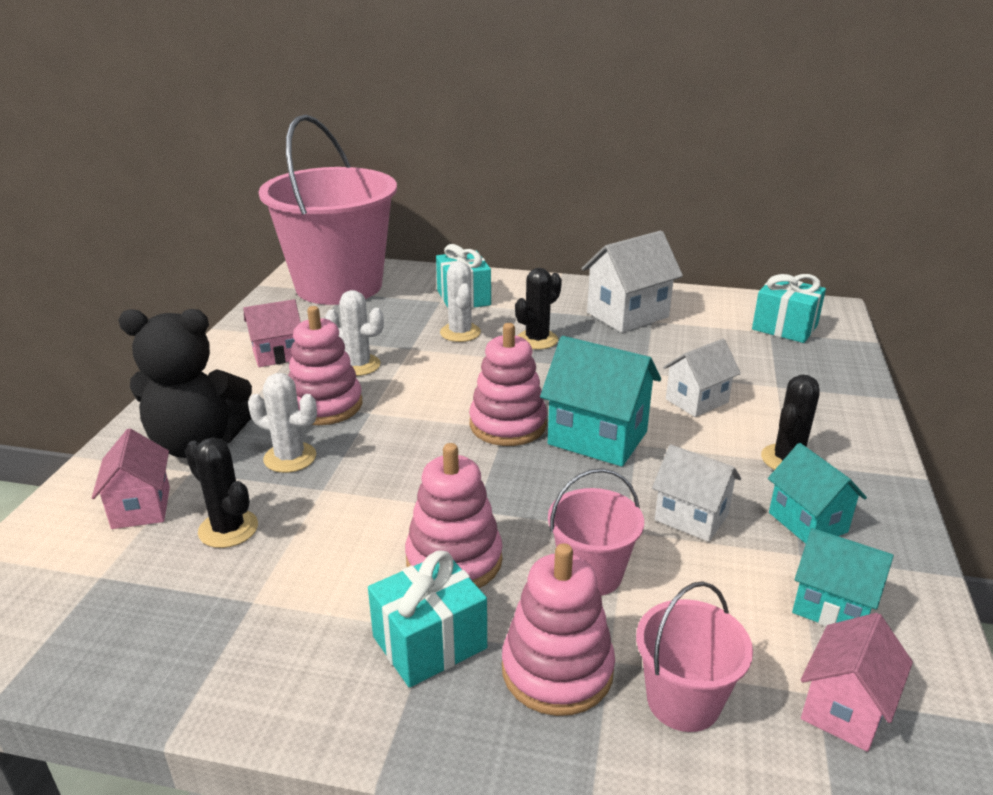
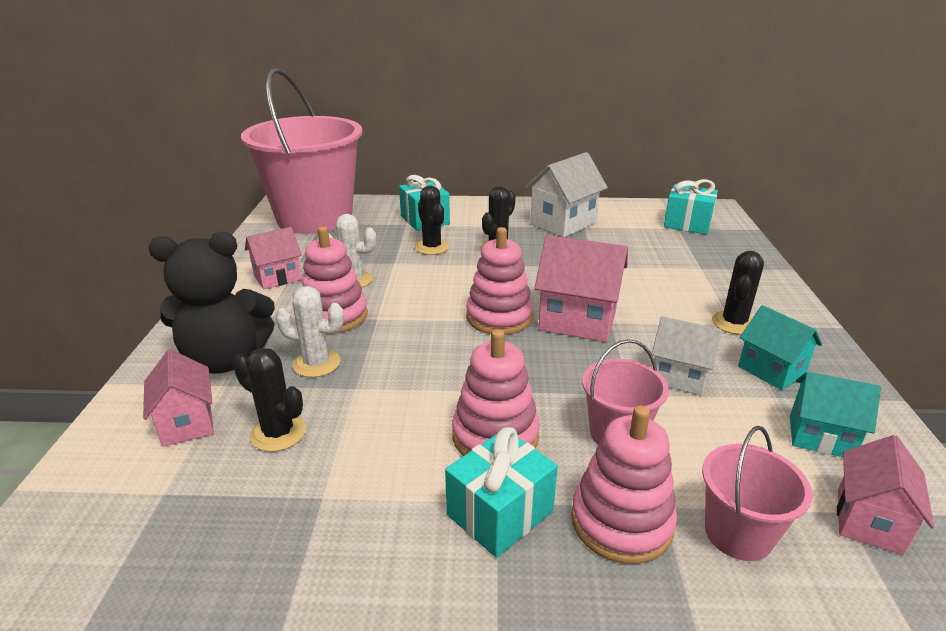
camera: 10 degrees left, 0 degrees up
white cactus [440,261,481,342] -> black cactus [415,186,449,255]
turquoise house [540,336,661,467] -> pink house [534,235,628,342]
white house [663,339,741,417] -> none

